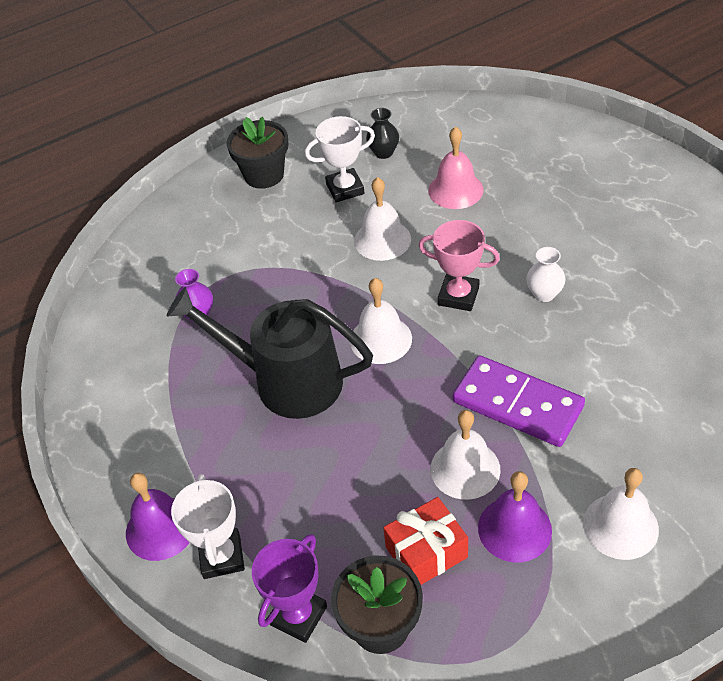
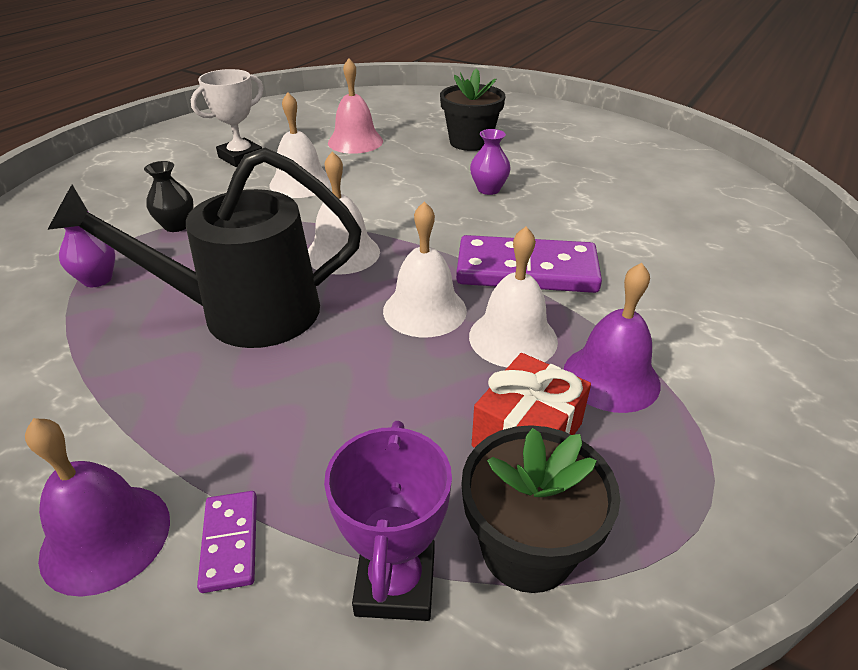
camera: 30 degrees left, 10 degrees down
white trophy [171,474,245,579] -> purple domino [197,491,257,593]
black flower pot [226,117,288,189] -> black flower pot moved to [440,68,506,151]
black vase [366,108,399,159] -> black vase moved to [144,161,194,232]
pink trophy [419,220,500,311] -> none
white vase [526,247,566,302] -> purple vase [470,129,511,195]
white bell [583,468,659,560] -> white bell moved to [383,201,467,337]

